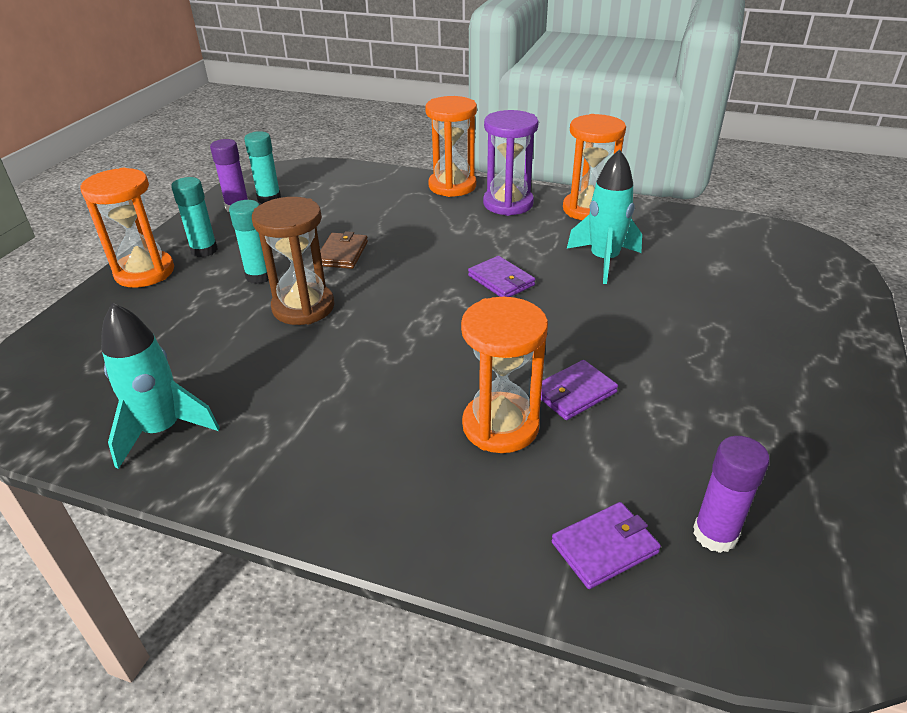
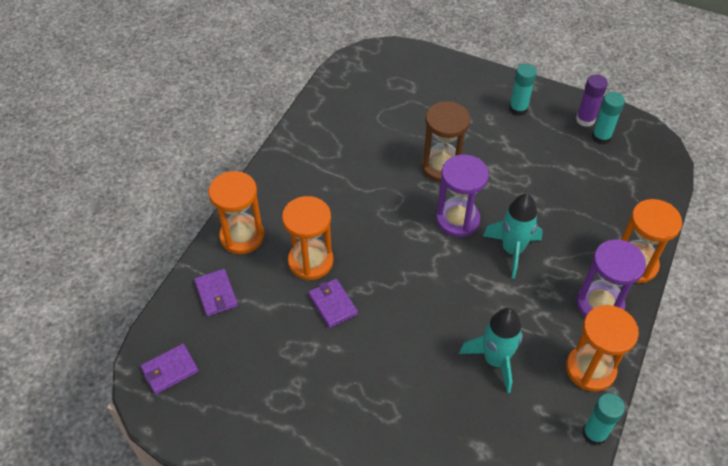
camera: 95 degrees right, 15 degrees up
orange hourglass [80,168,174,288] -> orange hourglass moved to [209,171,264,254]
turquoise rocket [101,303,220,469] -> turquoise rocket moved to [483,194,543,279]
turquoise glue stick [229,200,269,284] -> turquoise glue stick moved to [582,393,625,445]
brown wallet [320,231,368,269] -> none
purple wallet [468,256,535,297] -> purple wallet moved to [141,344,199,394]
purple glue stick [693,436,770,553] -> none
none -> purple hourglass [436,155,489,237]

